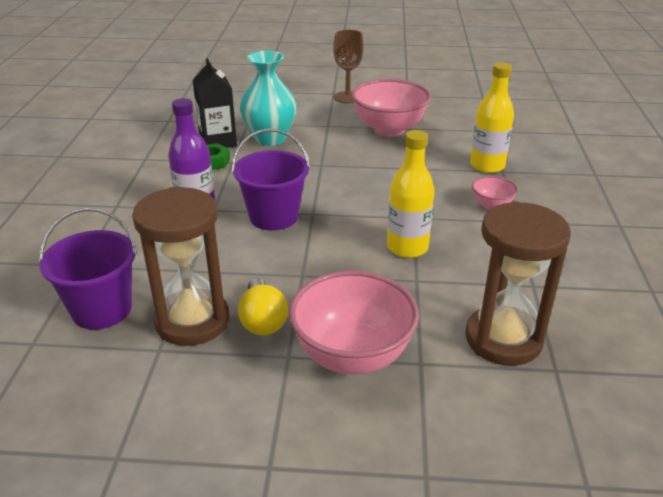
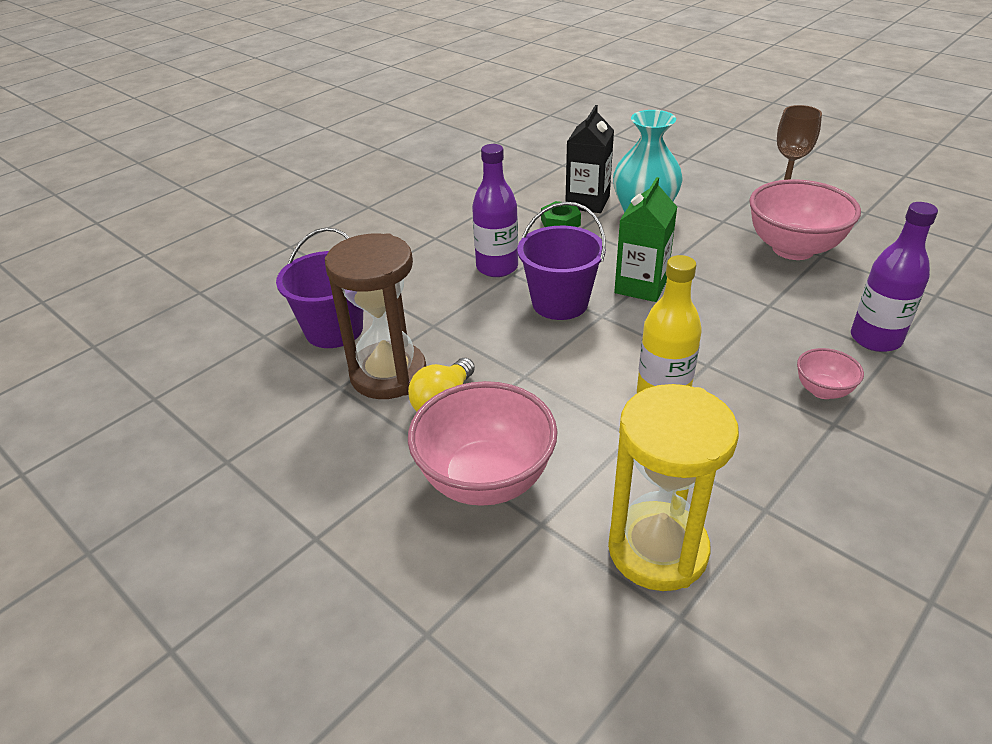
camera: 40 degrees right, 5 degrees up
brown hourglass [465,201,571,366] -> yellow hourglass [608,384,739,591]
yellow bottle [470,63,514,173] -> purple bottle [851,202,938,352]
none -> green carton [614,177,677,302]

